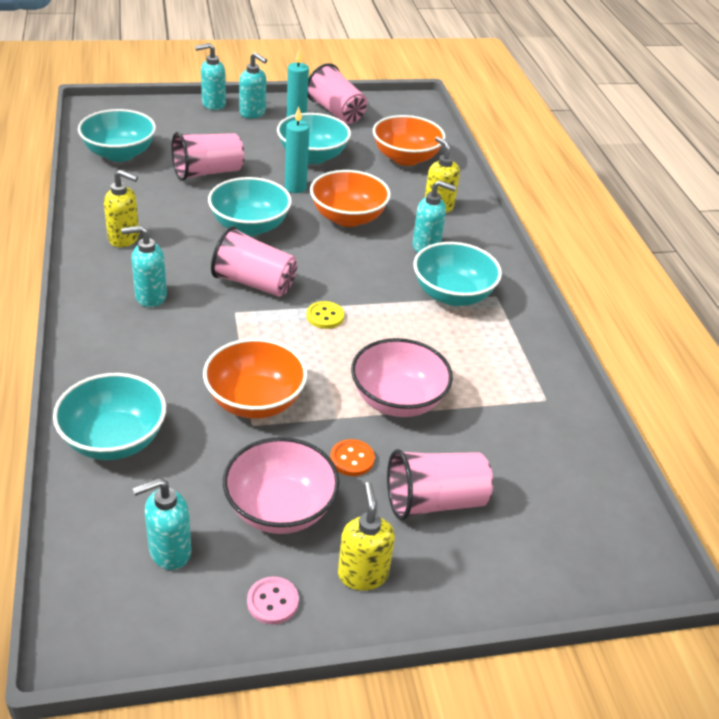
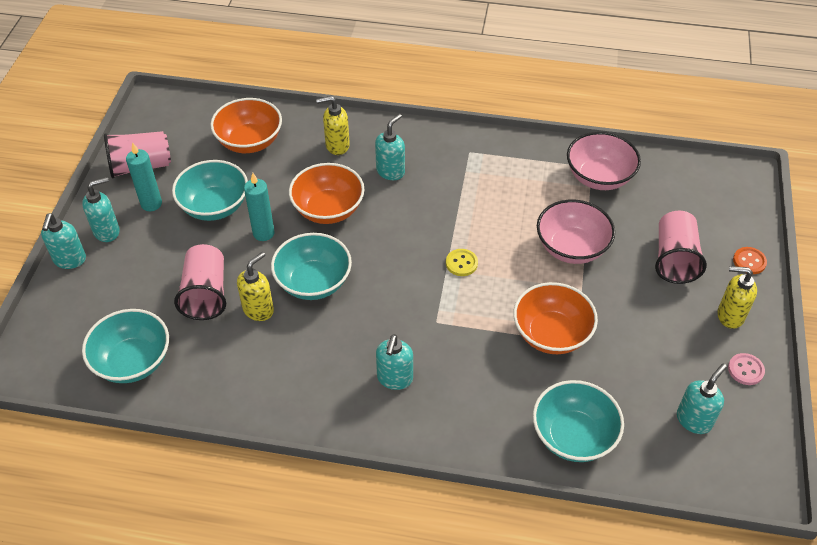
camera: 65 degrees left, 10 degrees up
yellow soap dispenser [104,170,139,247] -> yellow soap dispenser moved to [237,252,274,321]
turquoise soap dispenser [133,478,192,570] -> turquoise soap dispenser turned 135 degrees counterclockwise [677,364,727,434]
pink cup [211,226,297,297] -> none
pink bowl [223,437,340,534] -> pink bowl moved to [567,132,641,190]
orange button [330,439,375,476] -> orange button moved to [733,247,767,274]
turquoise bowl [414,242,502,306] -> none

